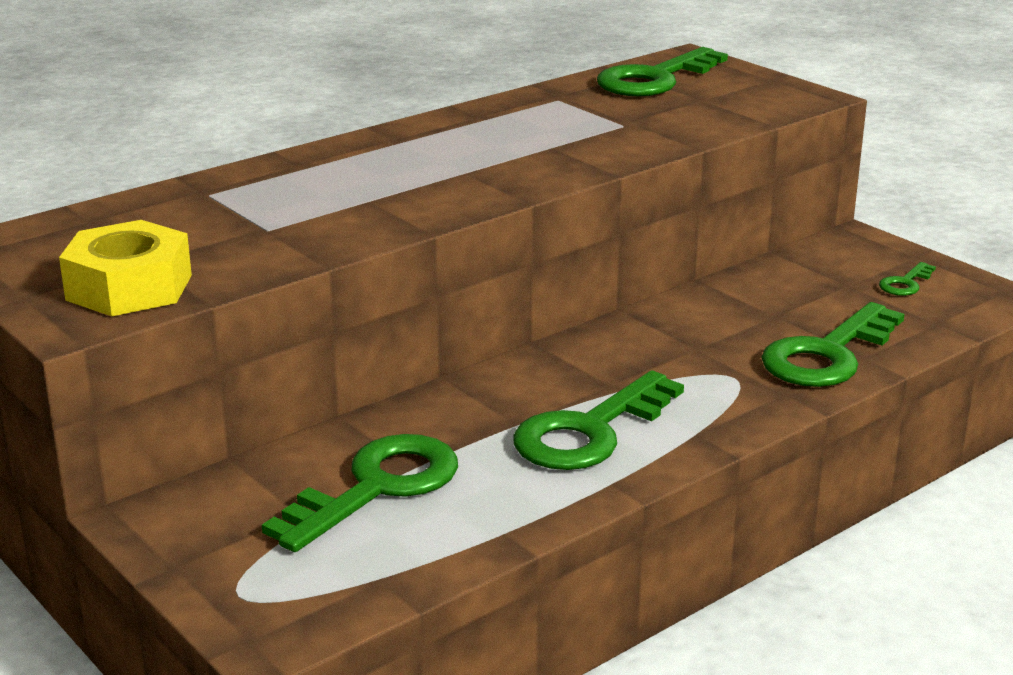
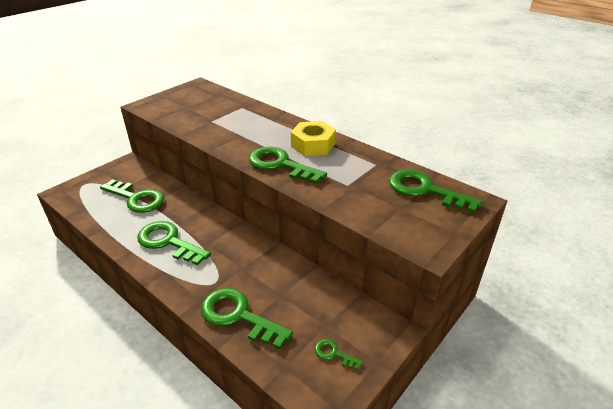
camera: 80 degrees right, 10 degrees up
yellow nut [59,220,192,316] -> yellow nut moved to [291,121,336,156]
none -> green key [249,147,327,184]

